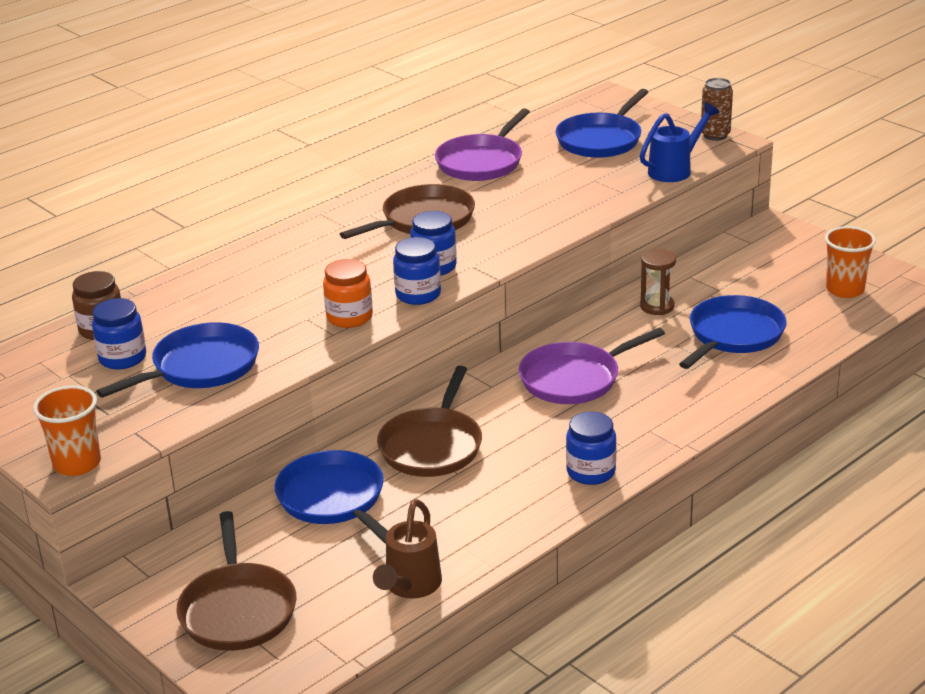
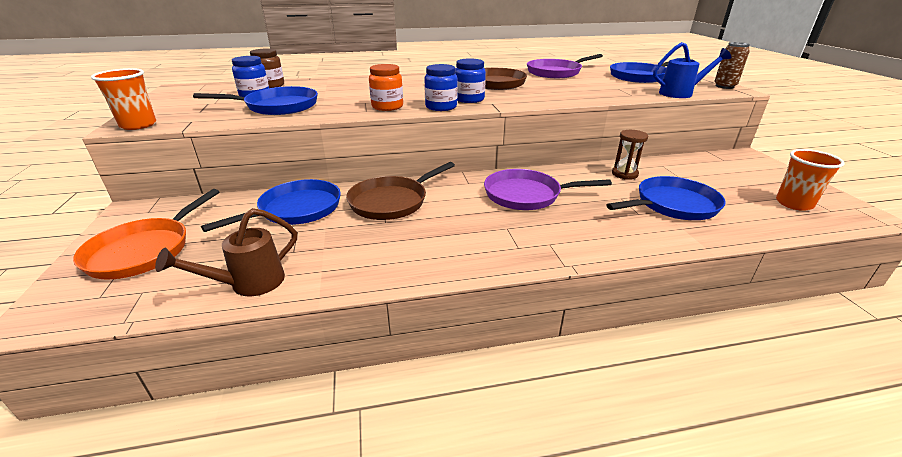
camera: 30 degrees right, 0 degrees up
brown pan [176,511,296,651] -> orange pan [73,189,219,280]
blue pan [275,450,388,544] -> blue pan turned 45 degrees clockwise [201,179,341,232]
blue jar [566,411,616,485] -> none

